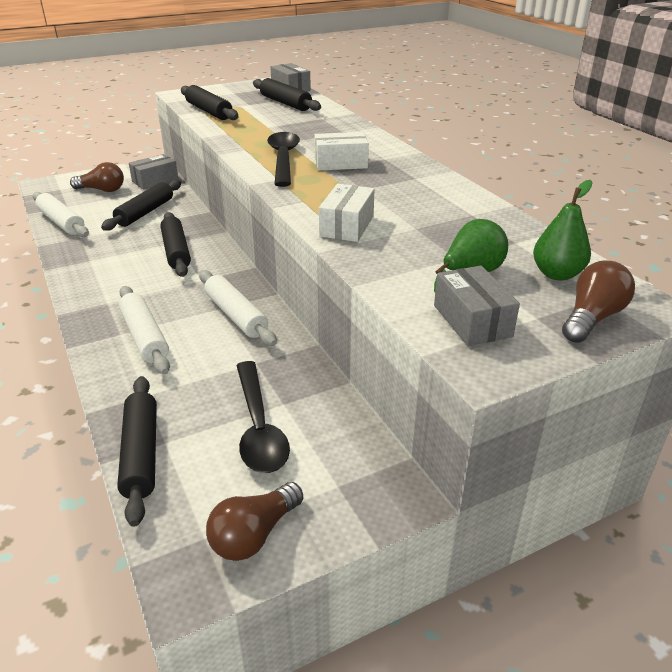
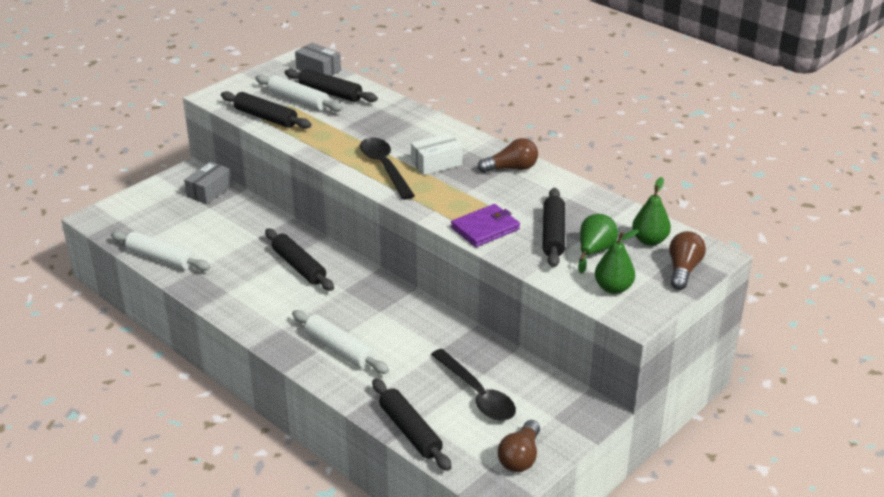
camera: 20 degrees left, 0 degrees up
brown light bulb [70,162,124,192] -> brown light bulb moved to [478,138,538,173]
black rolling pin [101,180,181,231] -> black rolling pin moved to [542,188,565,268]
white rolling pin [199,270,277,346] -> white rolling pin moved to [255,75,343,112]
white box [319,184,375,242] -> purple wallet [451,204,520,247]
grey box [434,266,520,346] -> green pear [595,229,639,294]

